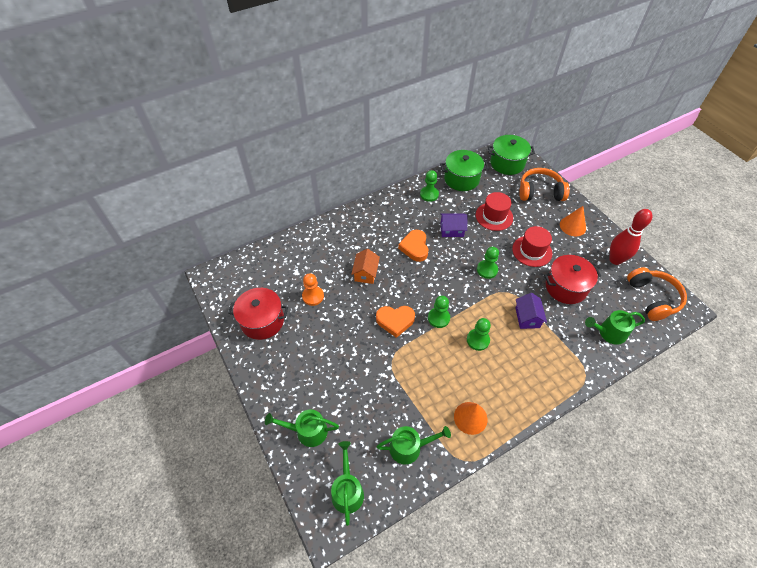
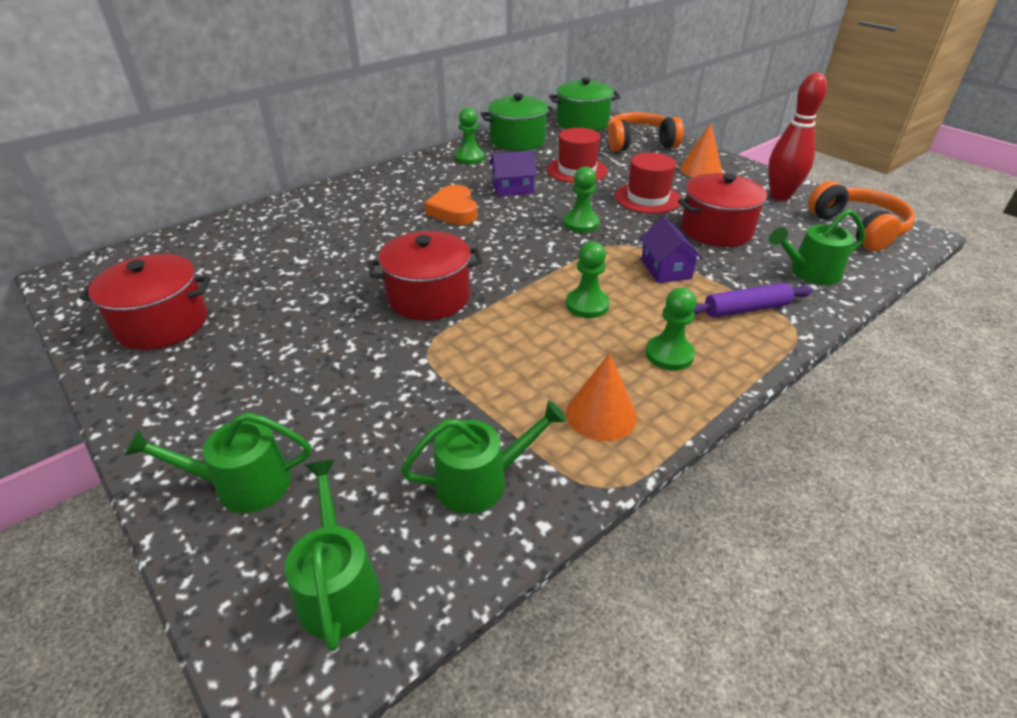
camera: 10 degrees left, 15 degrees down
orange pawn [302,273,324,306] -> none
orange house [351,249,380,284] -> none
orange heart [376,306,415,338] -> red pot [368,231,483,321]
green pawn [428,296,450,328] -> green pawn moved to [646,288,697,371]
none -> purple rolling pin [694,283,813,318]

